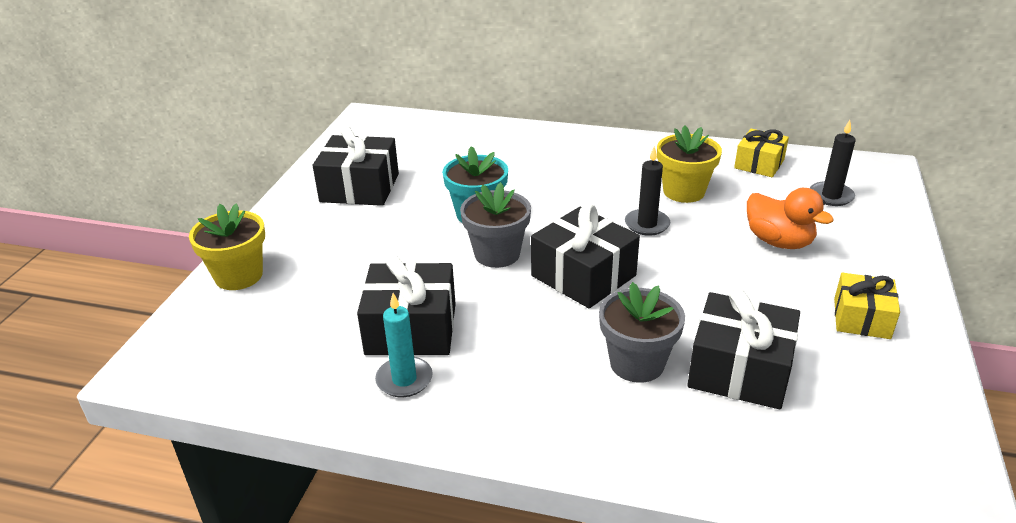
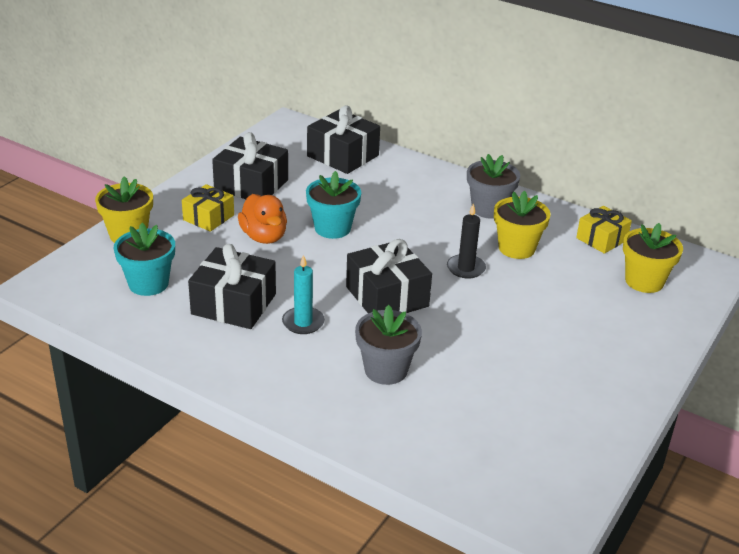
camera: 15 degrees right, 0 degrees up
turquoise candle [375,293,433,397] -> turquoise candle moved to [282,255,325,334]
grey flower pot [460,182,531,268] -> grey flower pot moved to [467,154,520,219]
black gift [687,289,800,409] -> black gift moved to [307,105,380,174]
orange duck [747,188,834,249] -> orange duck moved to [238,194,287,244]
black candle [810,120,855,206] -> yellow flower pot [623,223,683,293]
yellow gift [834,273,900,339] -> yellow gift moved to [182,184,234,232]
none -> turquoise flower pot [114,223,175,296]

